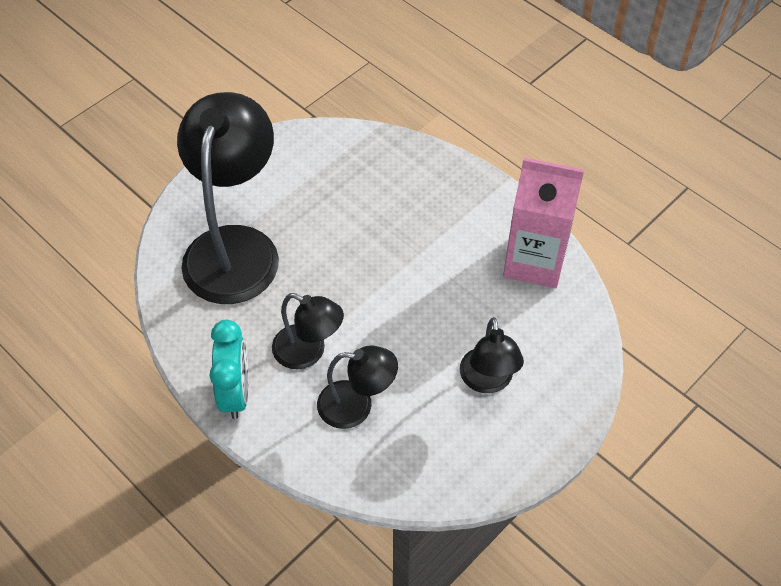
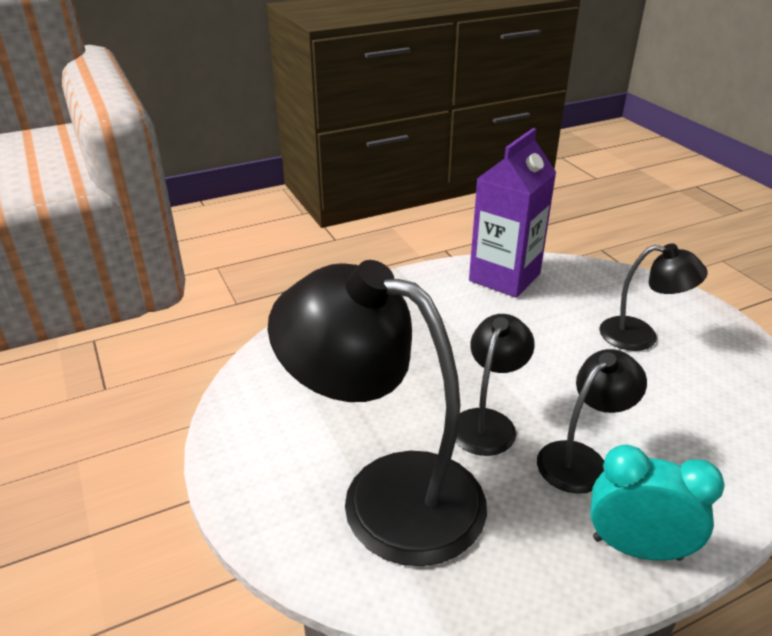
camera: 70 degrees left, 20 degrees down
black lamp [317,346,398,429] -> black lamp moved to [456,314,535,456]
pink carton [503,158,584,288] -> purple carton [469,128,557,298]

